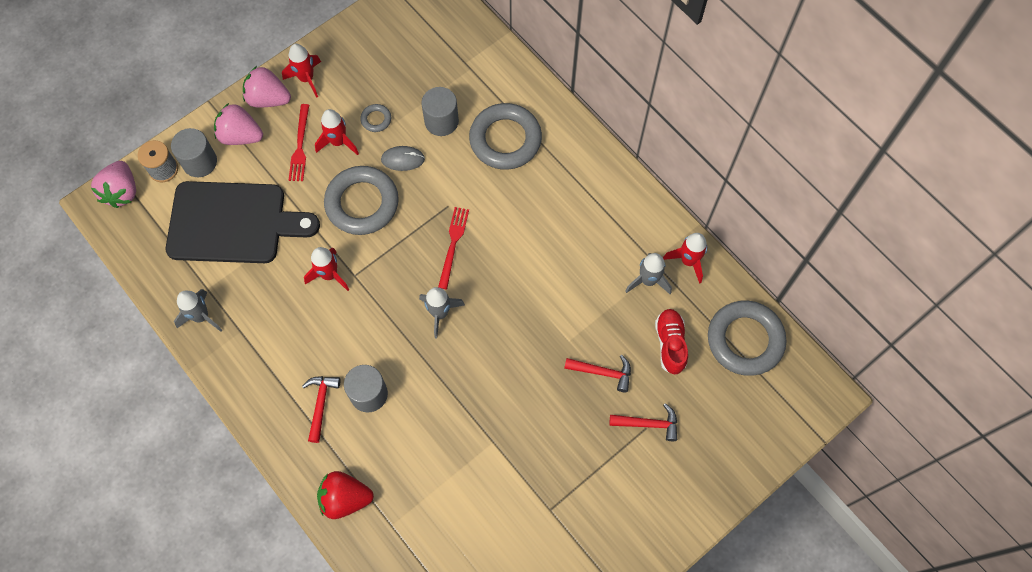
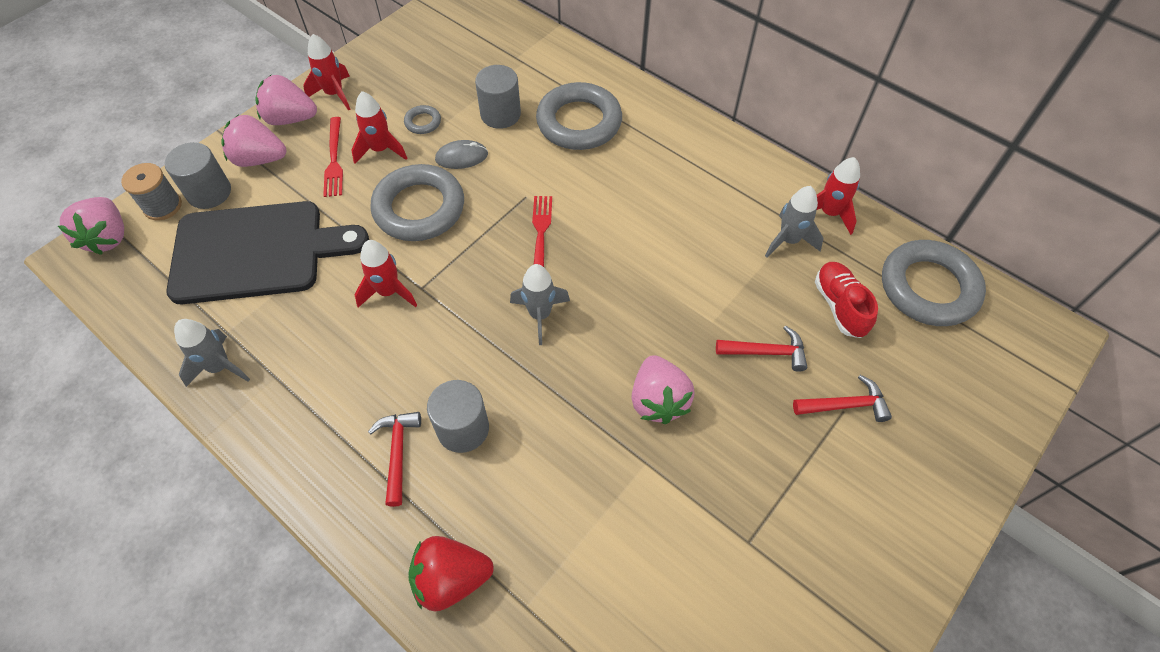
camera: 10 degrees left, 10 degrees down
none -> pink strawberry [632,355,695,424]

